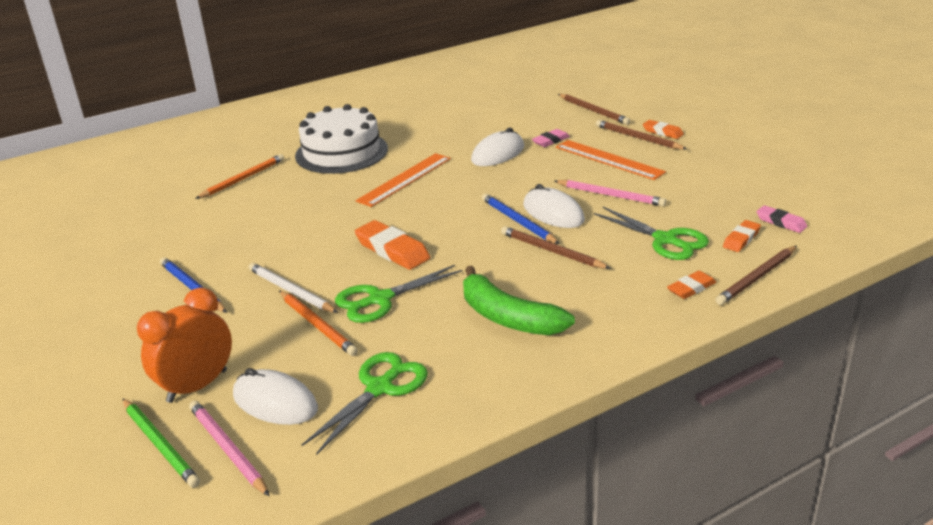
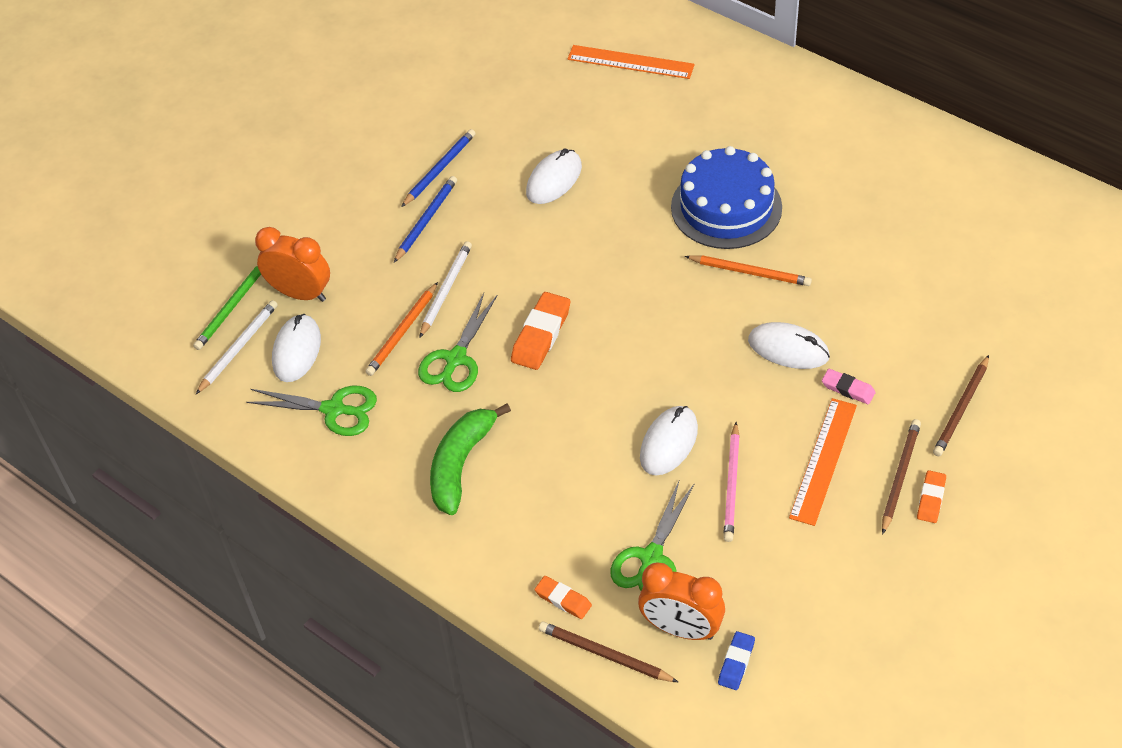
camera: 70 degrees right, 20 degrees up
pink pencil [189,401,269,496] -> white pencil [196,300,278,394]
orange pencil [195,154,284,199] -> orange pencil moved to [685,255,812,286]
white cake [295,104,388,174] -> blue cake [671,146,782,249]
green scissors [335,265,463,323] -> green scissors turned 105 degrees counterclockwise [418,293,498,392]
orange ruler [356,153,451,207] -> orange ruler moved to [567,45,695,79]
blue pencil [482,194,560,244] -> blue pencil moved to [401,129,476,207]
brown pencil [501,226,611,269] -> none
orange eraser [723,220,761,252] -> orange clock [638,562,725,640]
pink eraser [756,205,807,233] -> blue eraser [718,631,755,690]
none -> white mouse [526,148,582,204]

